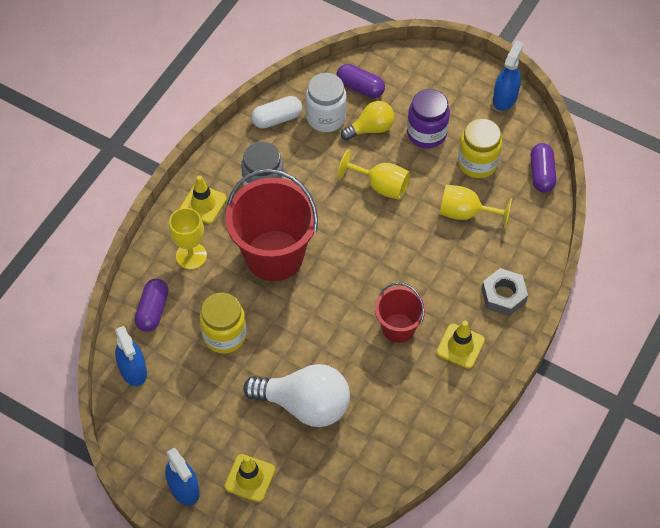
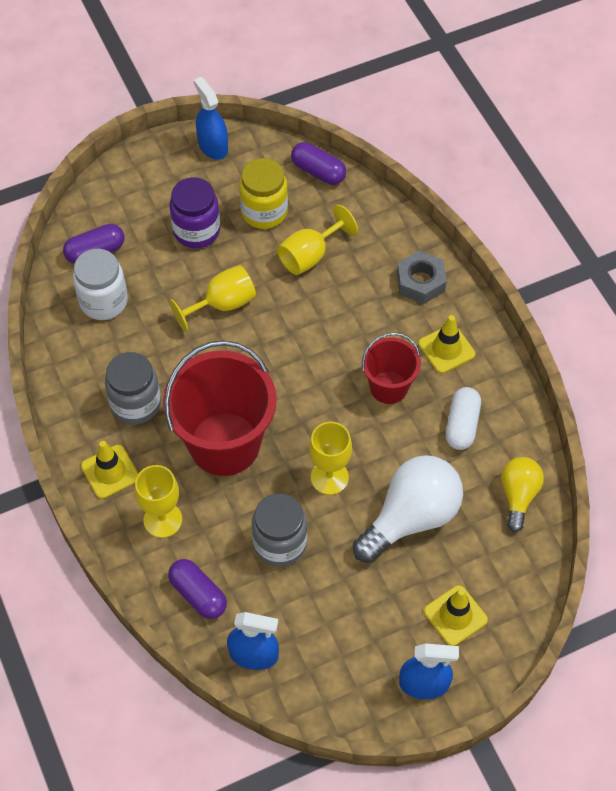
camera: 55 degrees left, 0 degrees up
yellow jar [200,293,247,353] -> grey jar [252,493,307,566]
white capsule [251,96,302,129] -> white capsule moved to [446,387,481,450]
yellow light bulb [341,101,394,140] -> yellow light bulb moved to [501,457,544,532]
none -> yellow goblet [309,422,352,495]

